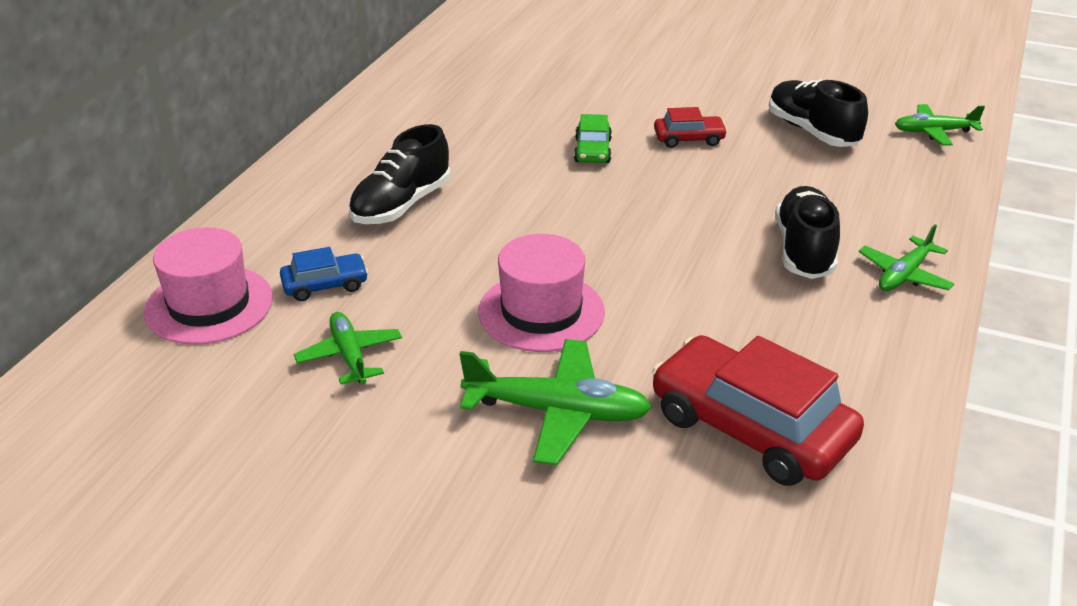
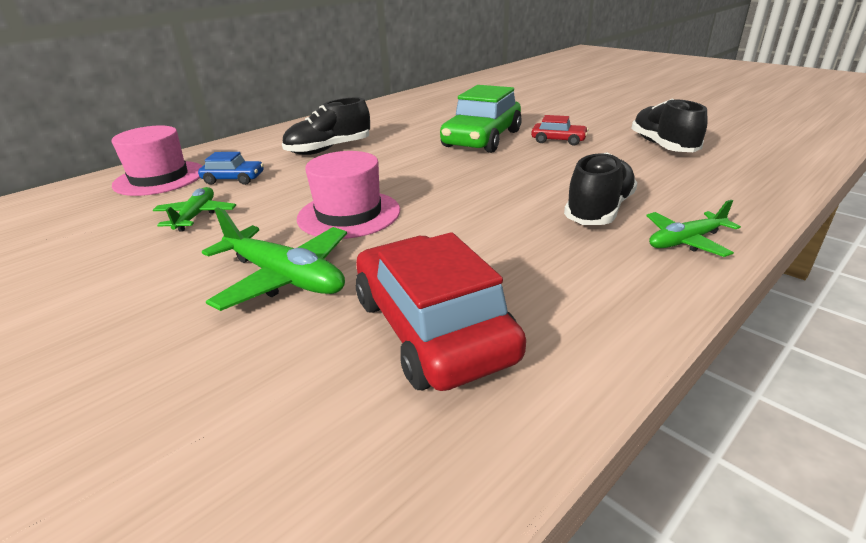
camera: 25 degrees right, 5 degrees down
green car [574,114,612,163] -> green car [440,85,522,153], size x2.06
green plane [895,104,985,146] -> none

